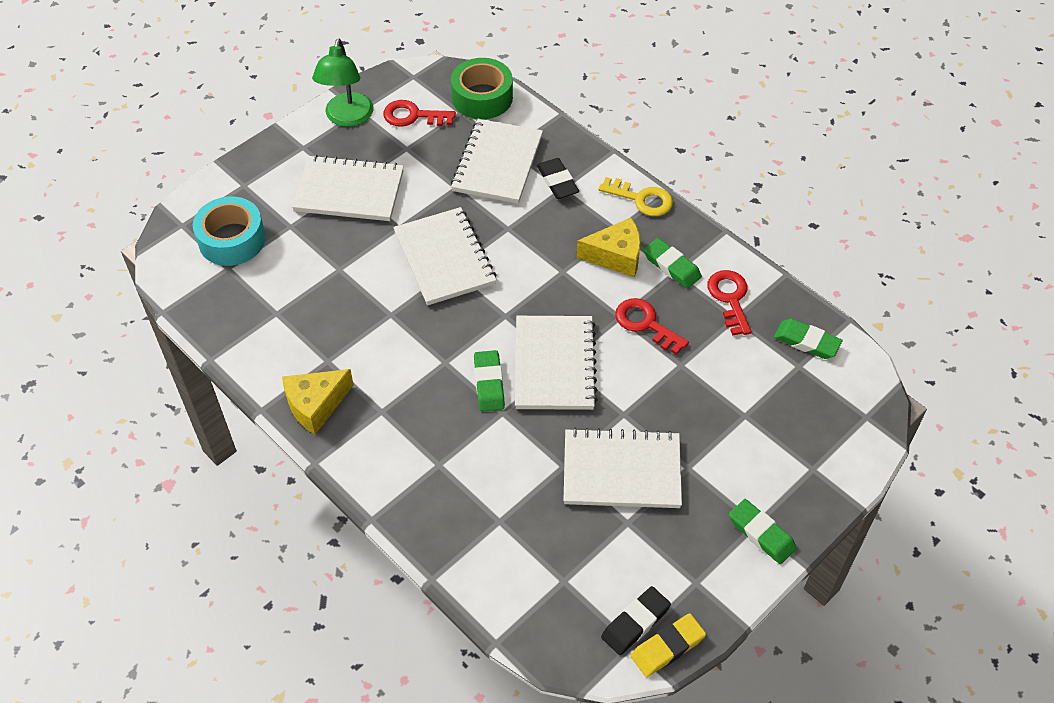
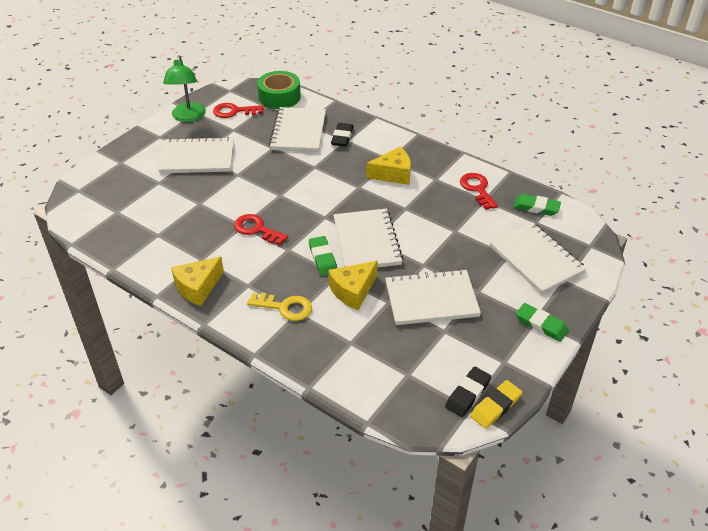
camera: 10 degrees left, 10 degrees down
turquoise tape [193,196,266,266] -> none
white notebook [393,207,497,305] -> white notebook moved to [489,222,587,294]
black eraser [537,158,579,199] -> black eraser turned 45 degrees clockwise [331,123,354,147]
yellow key [598,177,673,216] -> yellow key moved to [247,293,312,321]
red key [615,298,689,355] -> red key moved to [234,214,288,245]
green eraser [644,238,702,289] -> none
none -> yellow cheese [329,261,378,310]

